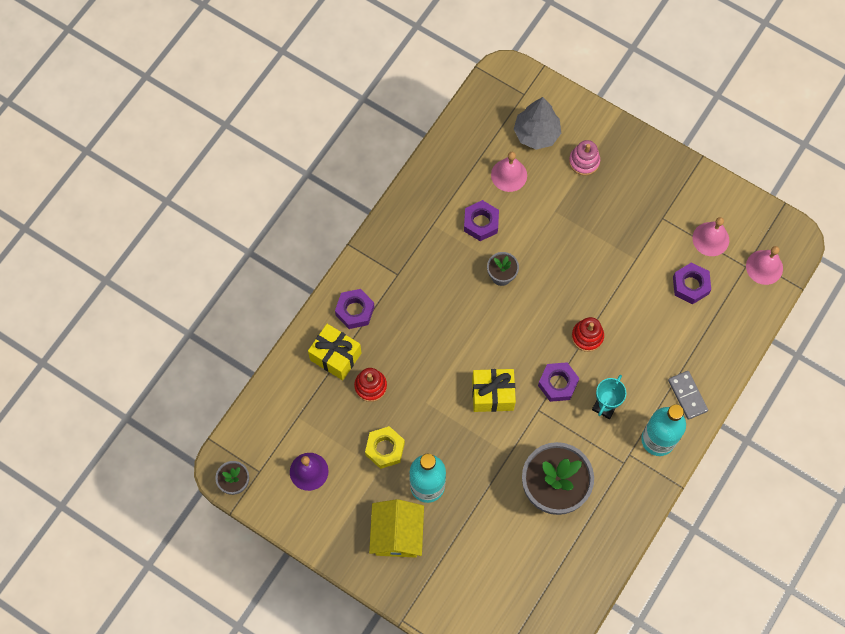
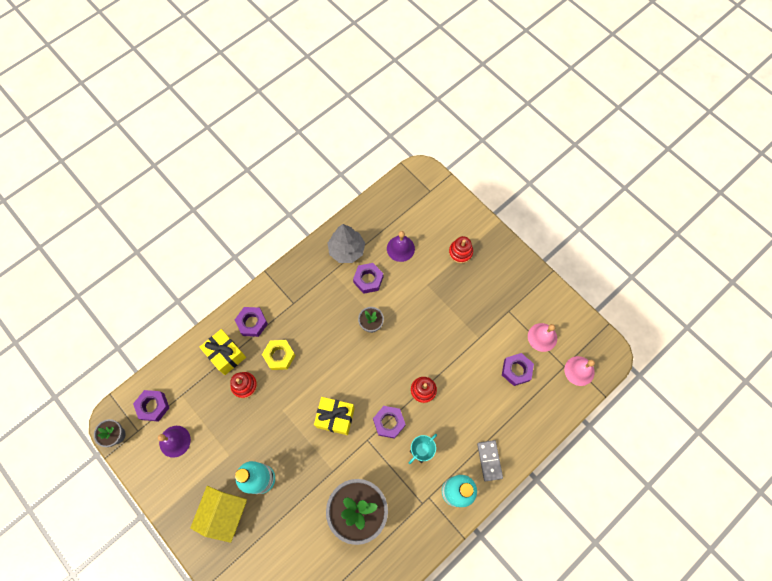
camera: 15 degrees right, 0 degrees up
yellow nut [365,426,405,469] -> yellow nut moved to [262,340,296,370]
pink bell [491,152,527,192] -> purple bell [387,231,415,262]
grey tree [514,97,561,150] -> grey tree moved to [328,224,365,263]
pink stacking toy [569,140,600,176] -> red stacking toy [449,236,473,264]
none -> purple nut [133,390,169,422]

